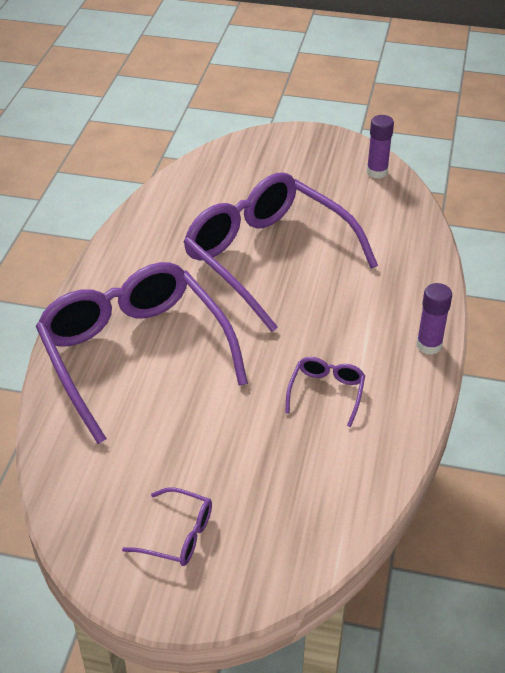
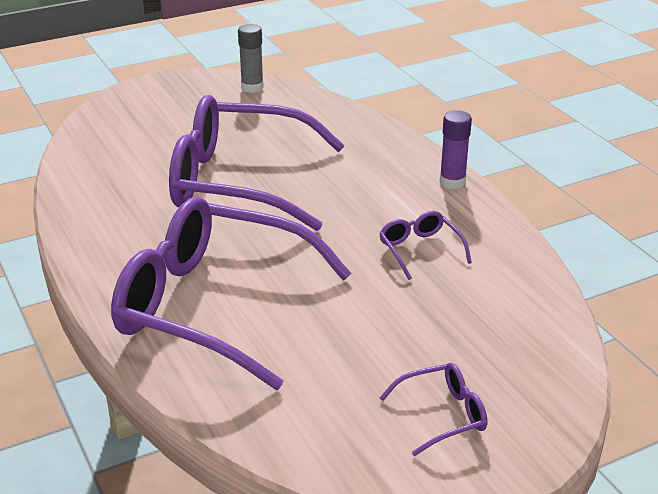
camera: 40 degrees left, 10 degrees down
purple glue stick [367,115,394,179] -> grey glue stick [238,24,264,93]

